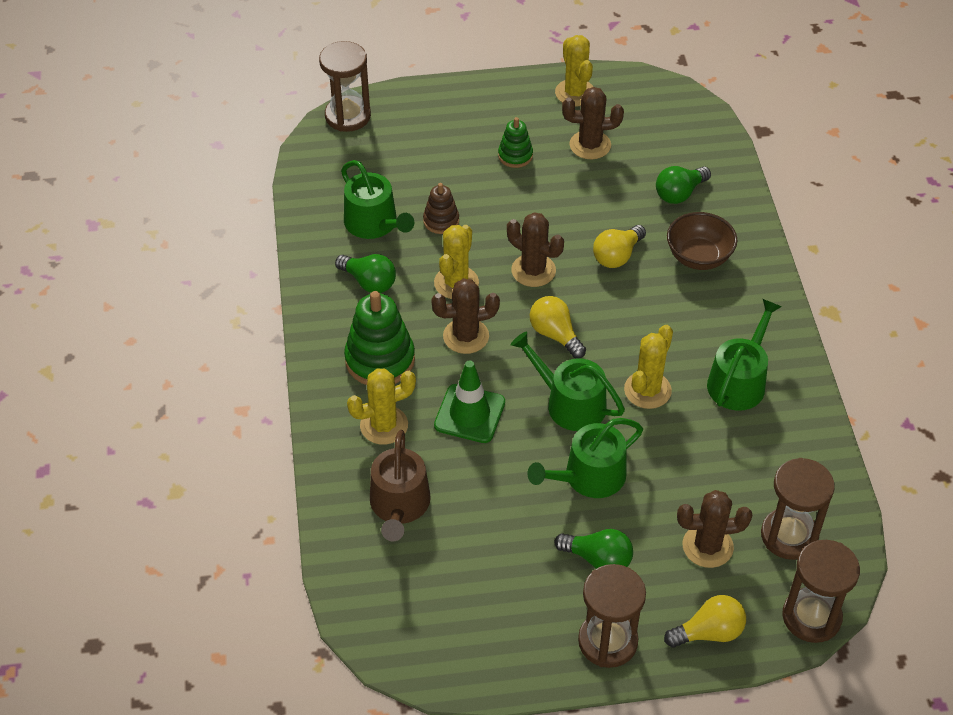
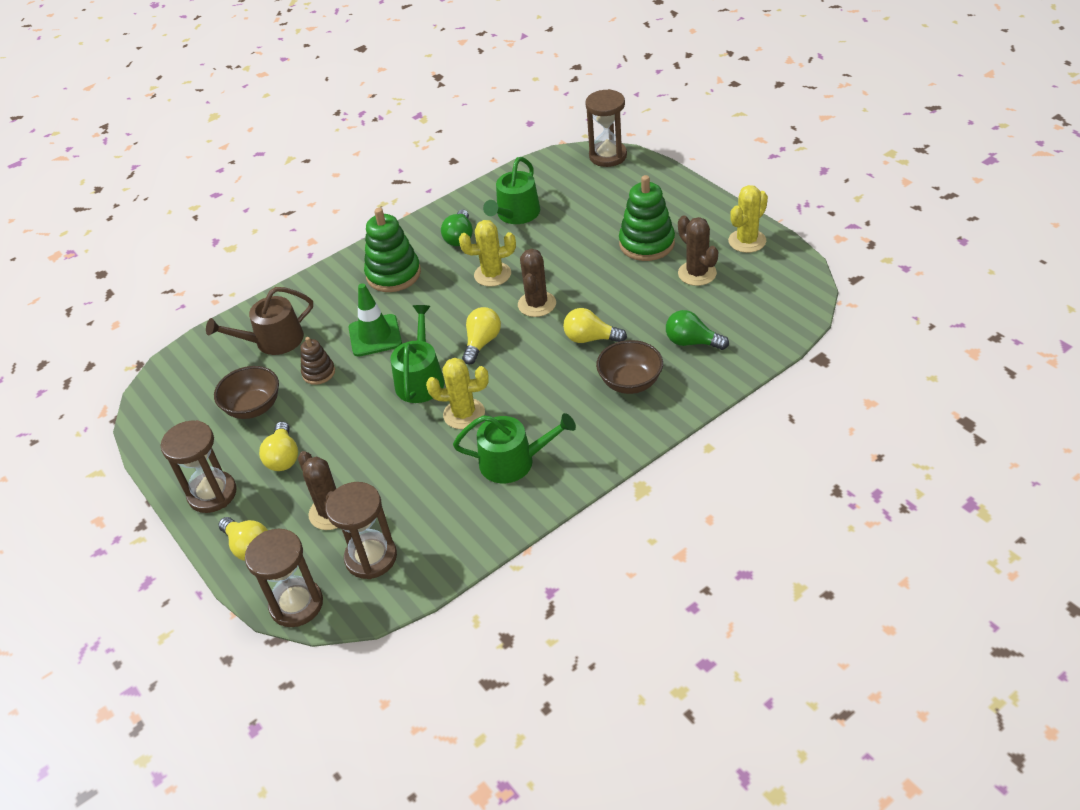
camera: 65 degrees right, 5 degrees down
yellow cactus [347,369,416,445] -> none
brown stacking toy [423,183,459,234] -> brown stacking toy moved to [301,337,335,385]
brown cactus [431,278,500,354] -> none
green stacking toy [498,117,533,168] -> green stacking toy [619,175,675,261], size x1.80
green watering can [527,418,643,498] -> none
green light bulb [555,529,633,569] -> yellow light bulb [259,422,298,471]
none -> brown bowl [214,366,279,419]

